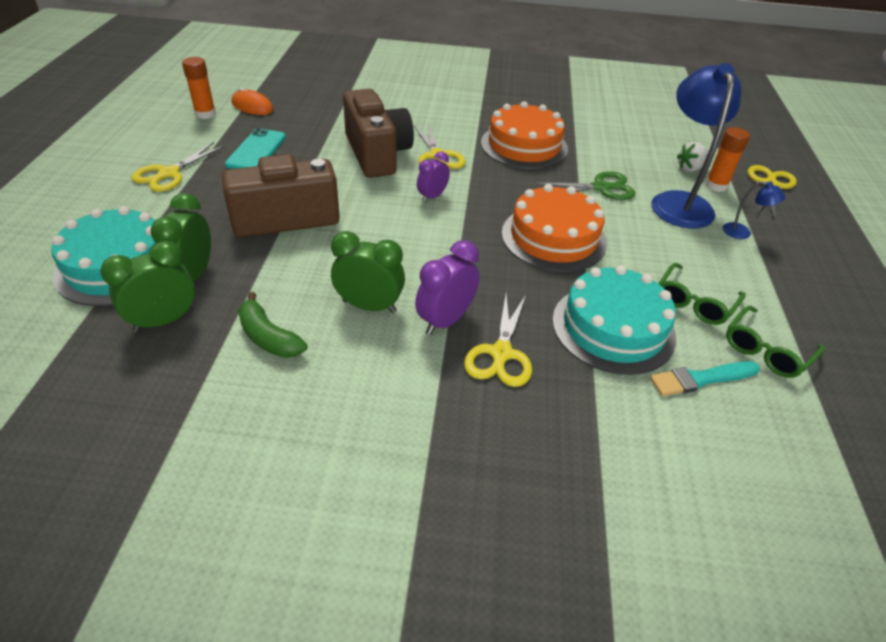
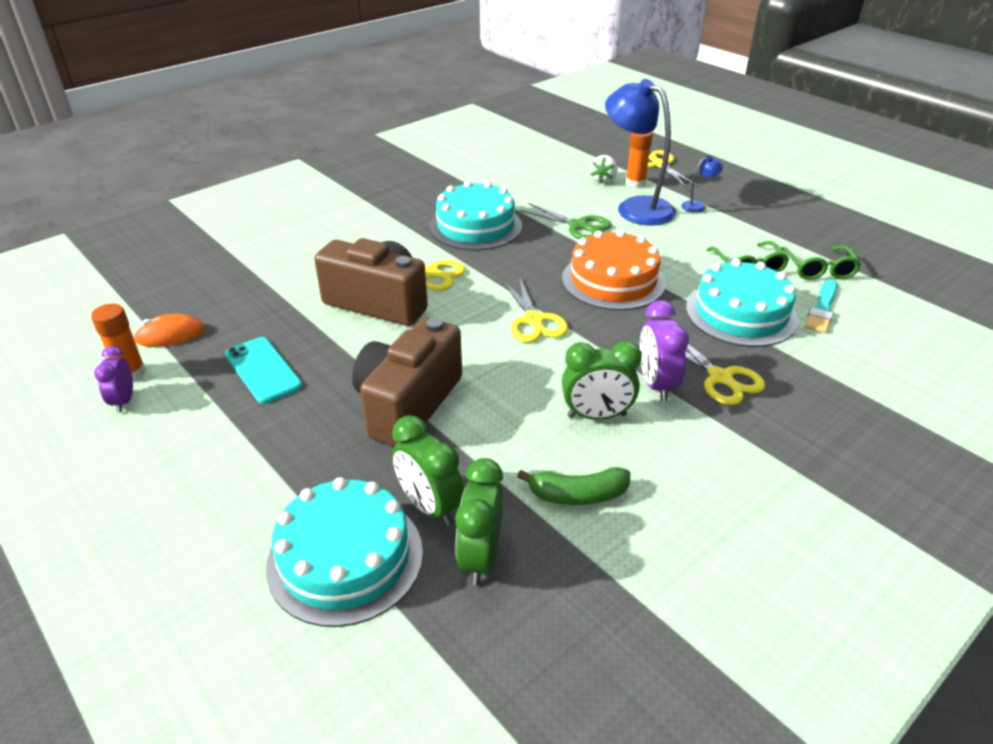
camera: 45 degrees left, 5 degrees down
yellow scissors [131,142,225,192] -> yellow scissors moved to [503,276,568,343]
green clock [331,231,405,313] -> green clock turned 150 degrees counterclockwise [562,341,642,420]
purple clock [417,151,450,202] -> purple clock moved to [94,346,133,413]
orange cake [481,101,568,169] -> turquoise cake [429,181,522,250]
green scissors [535,171,635,200] -> green scissors turned 90 degrees clockwise [519,203,612,239]

